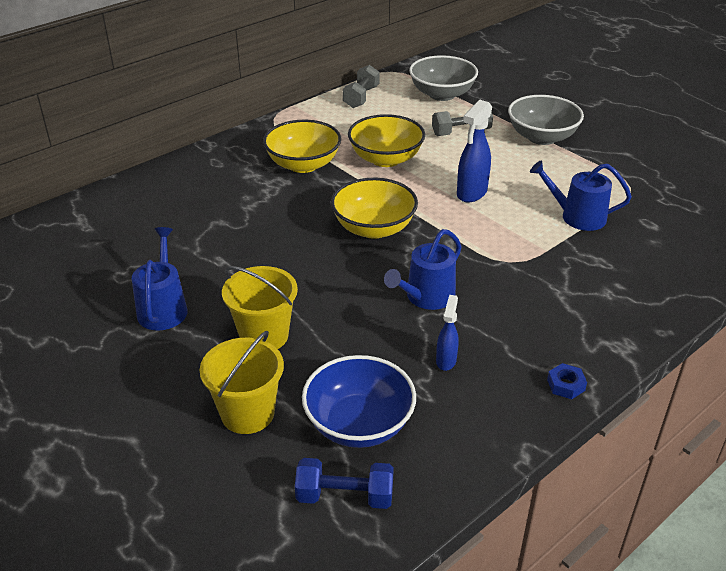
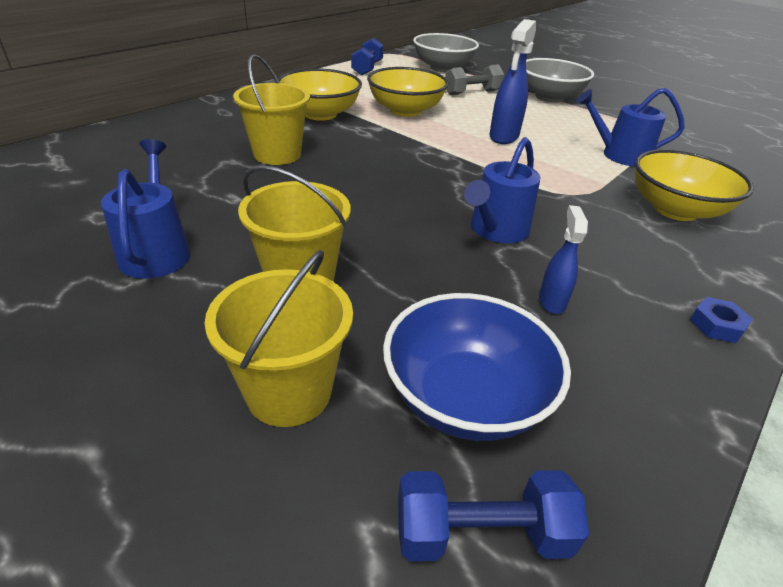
camera: 10 degrees left, 0 degrees up
yellow bowl [331,178,418,239] -> yellow bowl moved to [635,149,754,221]
grey dumbbell [343,65,380,108] -> blue dumbbell [351,38,384,76]
none -> yellow bucket [233,54,310,165]

